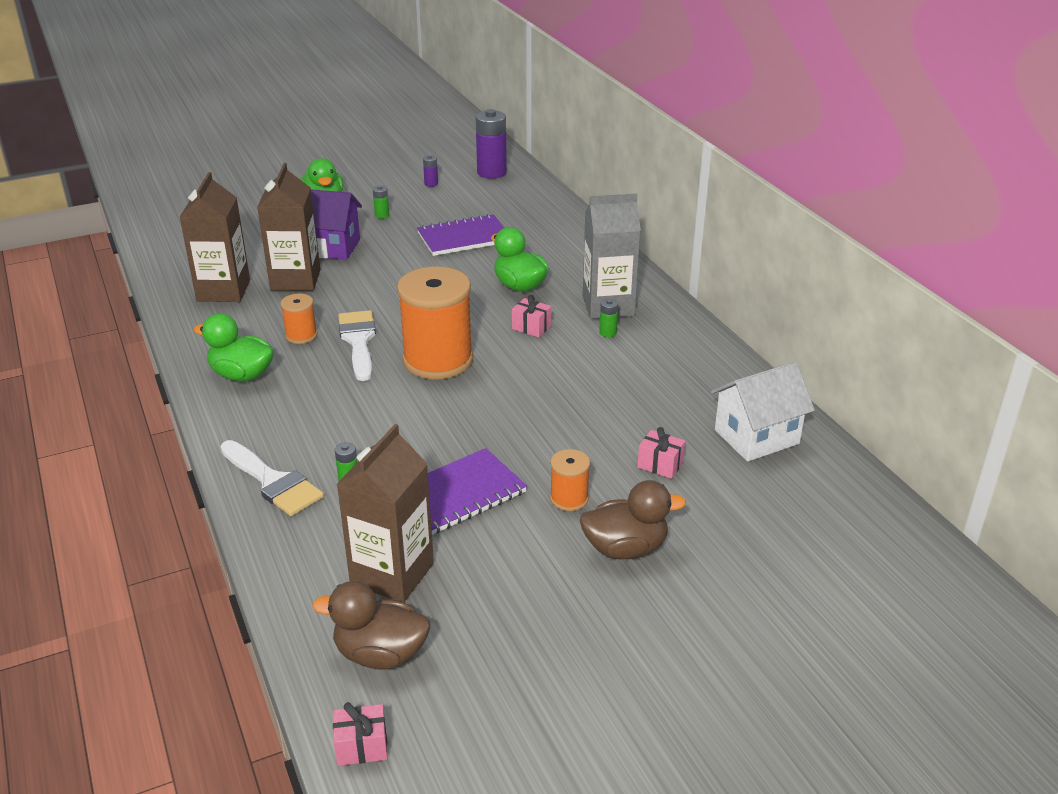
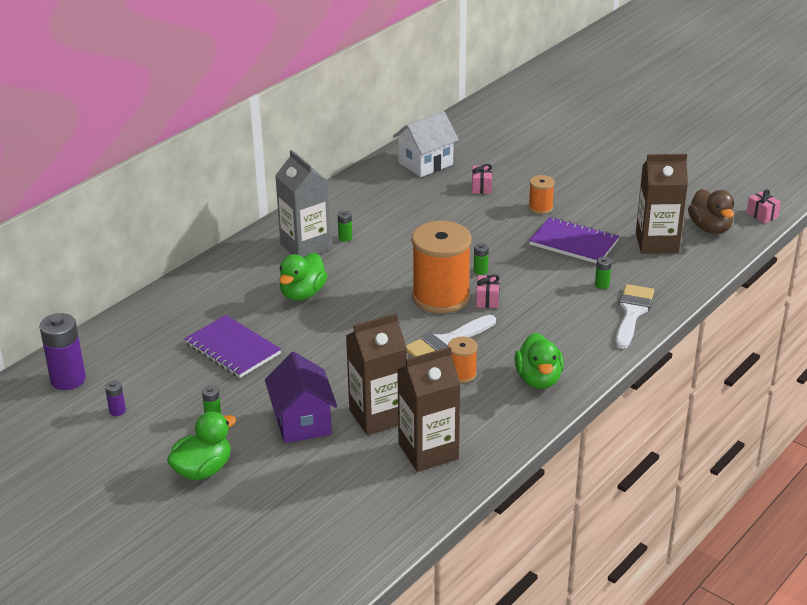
camera: 115 degrees left, 0 degrees up
pink gift [512,295,552,337] -> pink gift moved to [476,274,500,308]
brown duck [580,480,686,559] -> none
white house [711,362,815,462] -> white house turned 75 degrees counterclockwise [393,111,459,177]
none -> green battery [474,243,489,275]

